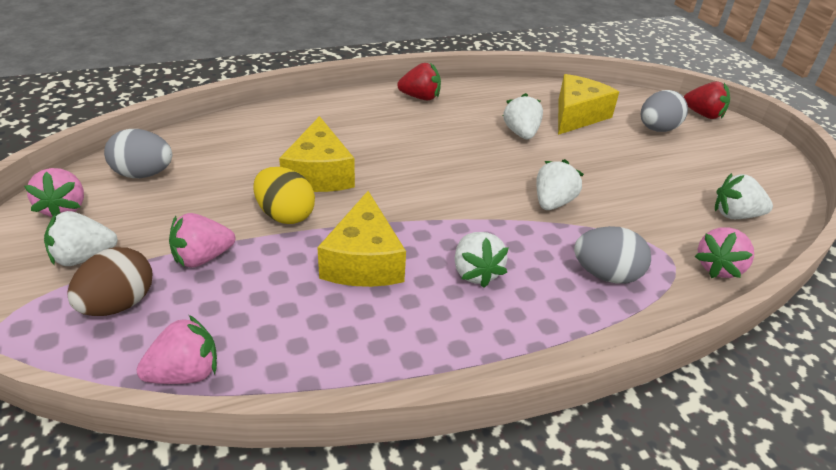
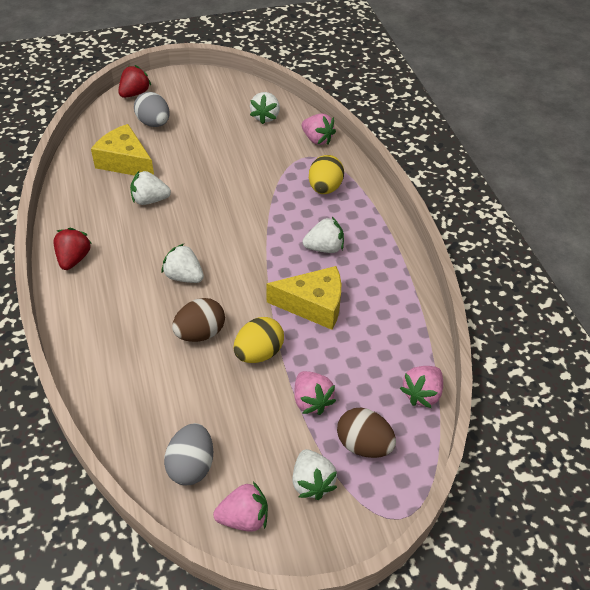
camera: 85 degrees left, 10 degrees up
pink strawberry [137,315,217,384] -> pink strawberry turned 120 degrees counterclockwise [400,366,443,408]
yellow cheese [279,116,355,192] -> brown egg [172,298,225,342]
white strawberry [536,159,584,210] -> white strawberry moved to [162,244,204,283]
grey egg [574,226,651,284] -> yellow egg [309,155,344,194]

